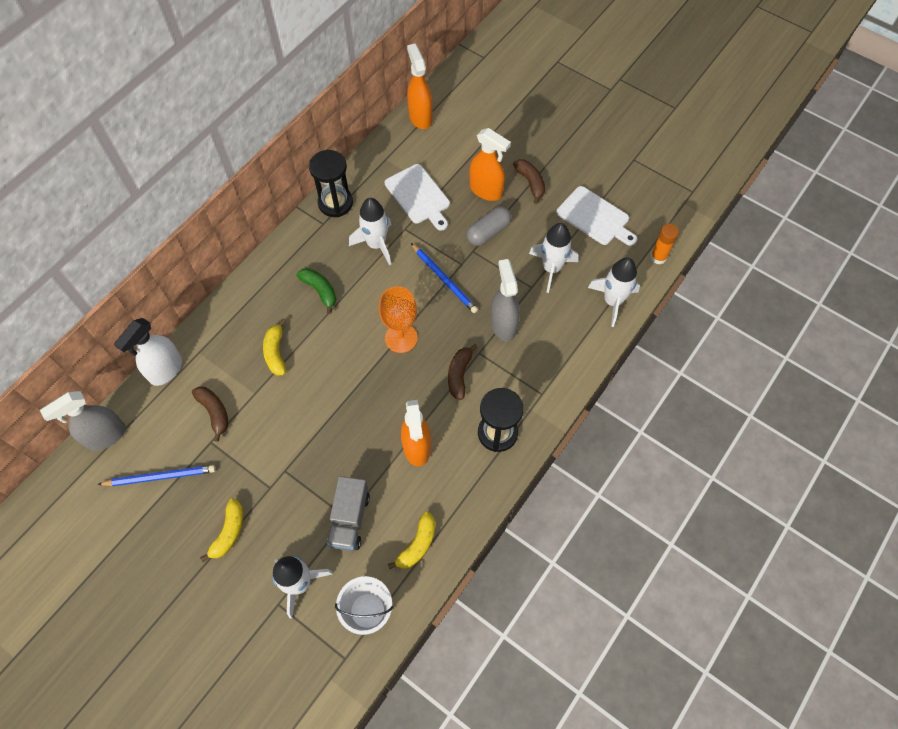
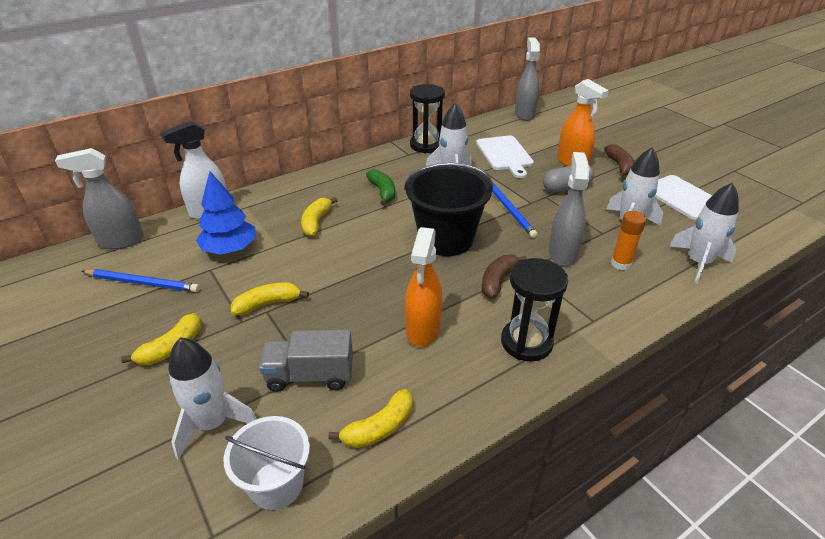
camera: 20 degrees right, 25 degrees down
brown banana [192,386,228,442] -> blue tree [196,171,256,255]
grey truck [327,476,370,551] -> grey truck turned 60 degrees clockwise [259,330,353,392]
orange goblet [379,286,418,353] -> black bucket [404,163,493,256]
orange spray bottle [407,44,433,129] -> grey spray bottle [515,37,540,121]
orange glue stick [650,223,679,264] -> orange glue stick moved to [611,211,646,270]
none -> yellow banana [231,282,309,315]

